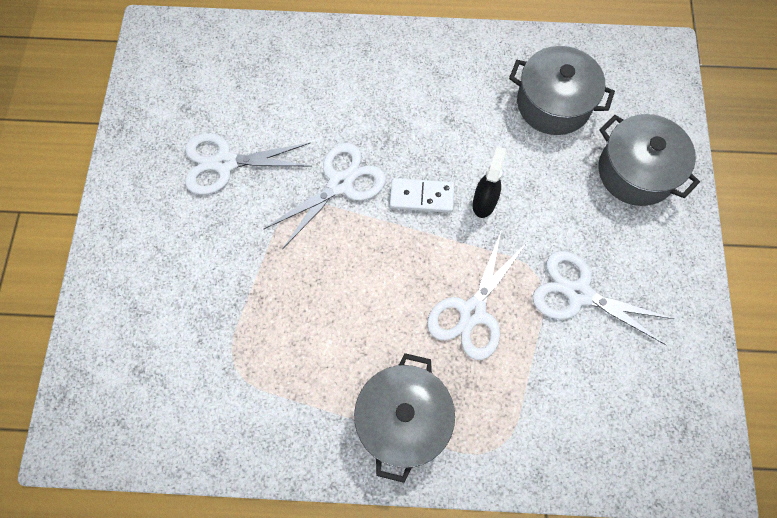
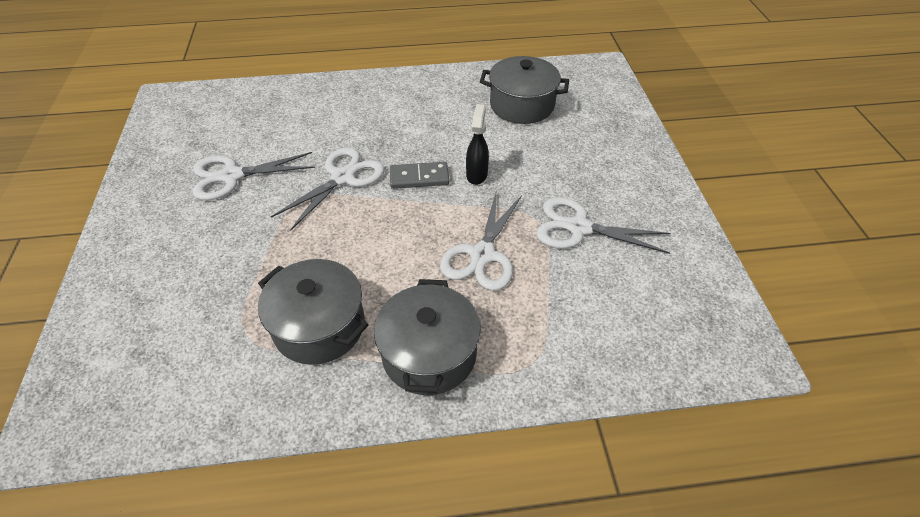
camera: 10 degrees left, 20 degrees down
white domino [390,178,454,213] -> grey domino [390,162,449,189]
grey pot [599,114,700,206] -> grey pot moved to [258,259,369,365]

